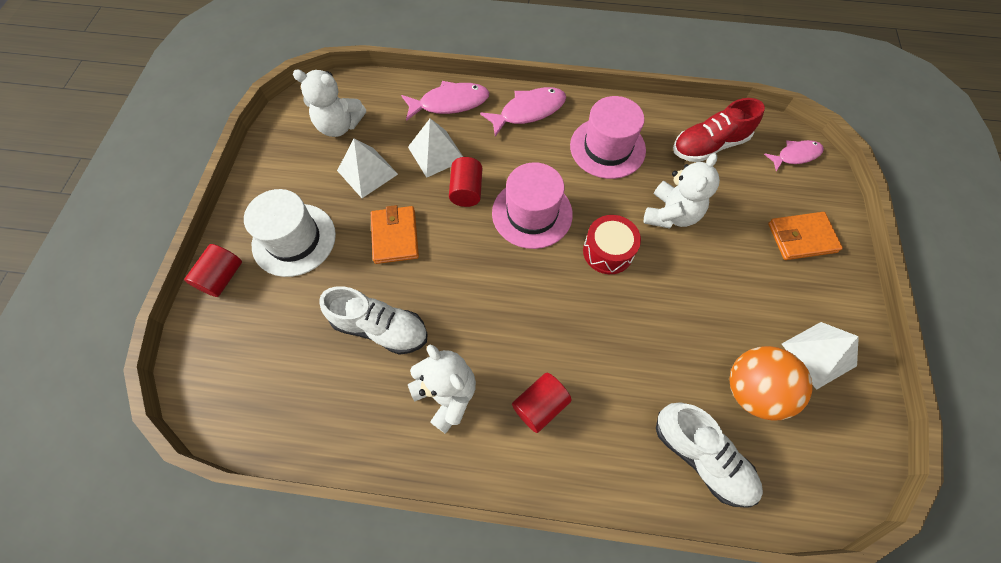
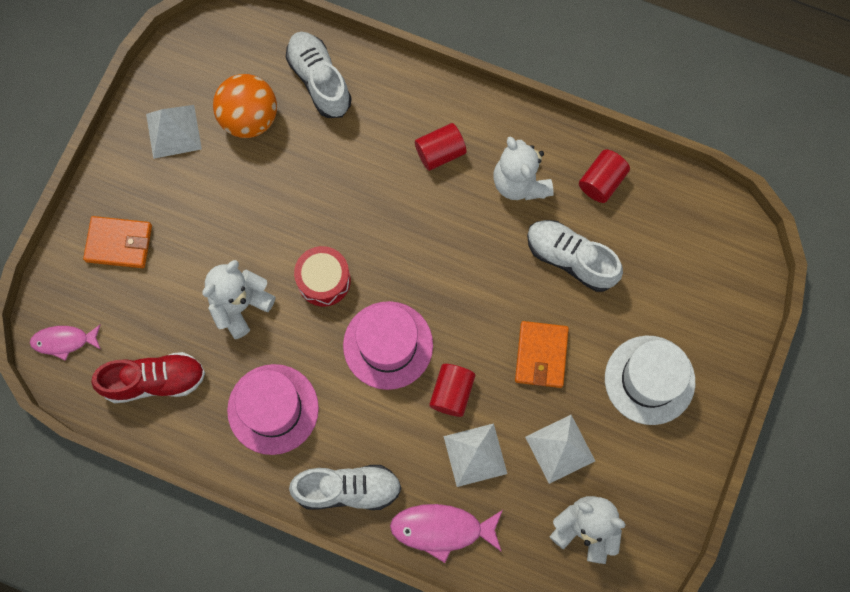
camera: 165 degrees left, 10 degrees up
red cylinder [184,244,242,297] -> red cylinder moved to [579,149,630,203]
pink fish [480,87,566,137] -> white shoe [289,465,402,510]

